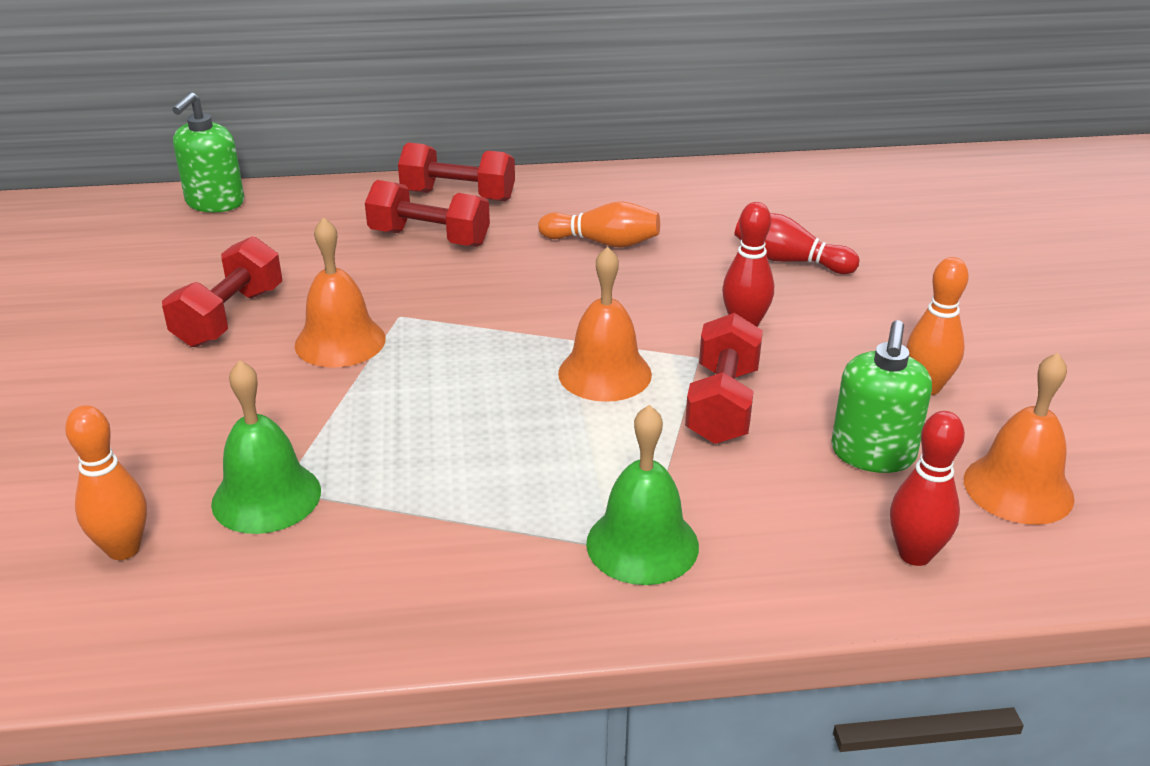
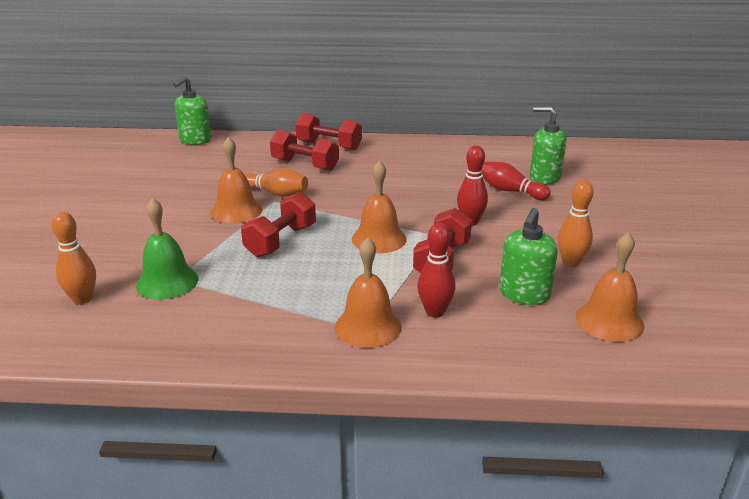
camera: 10 degrees right, 5 degrees down
red dumbbell [162,236,282,347] -> red dumbbell moved to [241,192,316,257]
orange bowling pin [538,201,660,248] -> orange bowling pin moved to [244,168,308,197]
green bell [586,405,699,585] -> orange bell [335,237,402,348]
red bowling pin [890,411,965,566] -> red bowling pin moved to [418,223,456,318]
none -> green soap dispenser [530,106,567,184]

